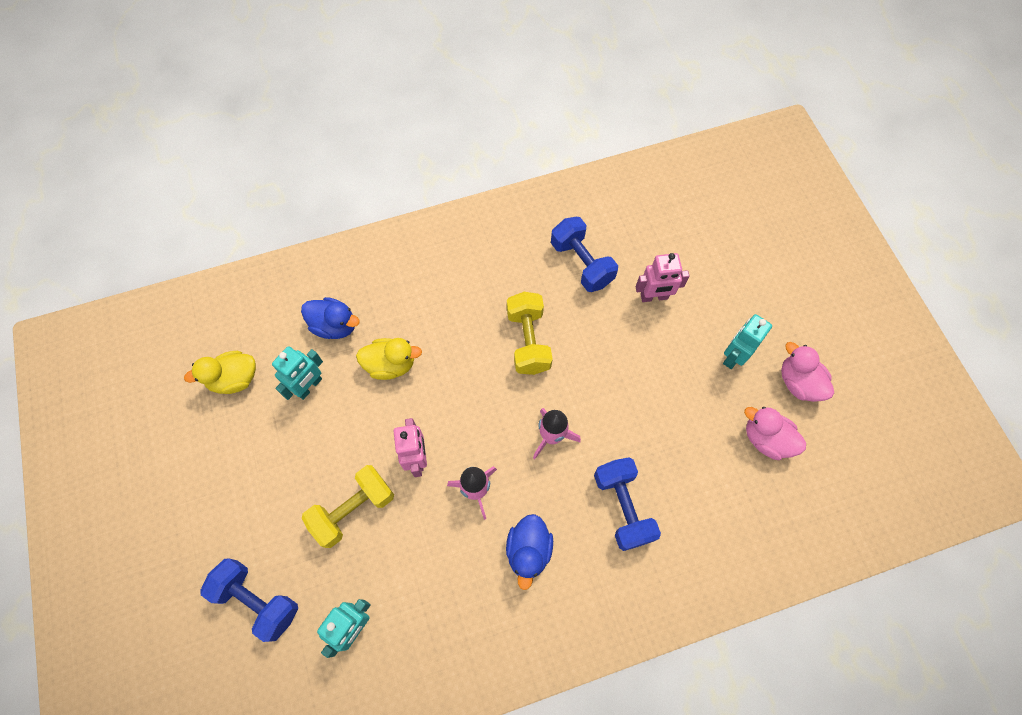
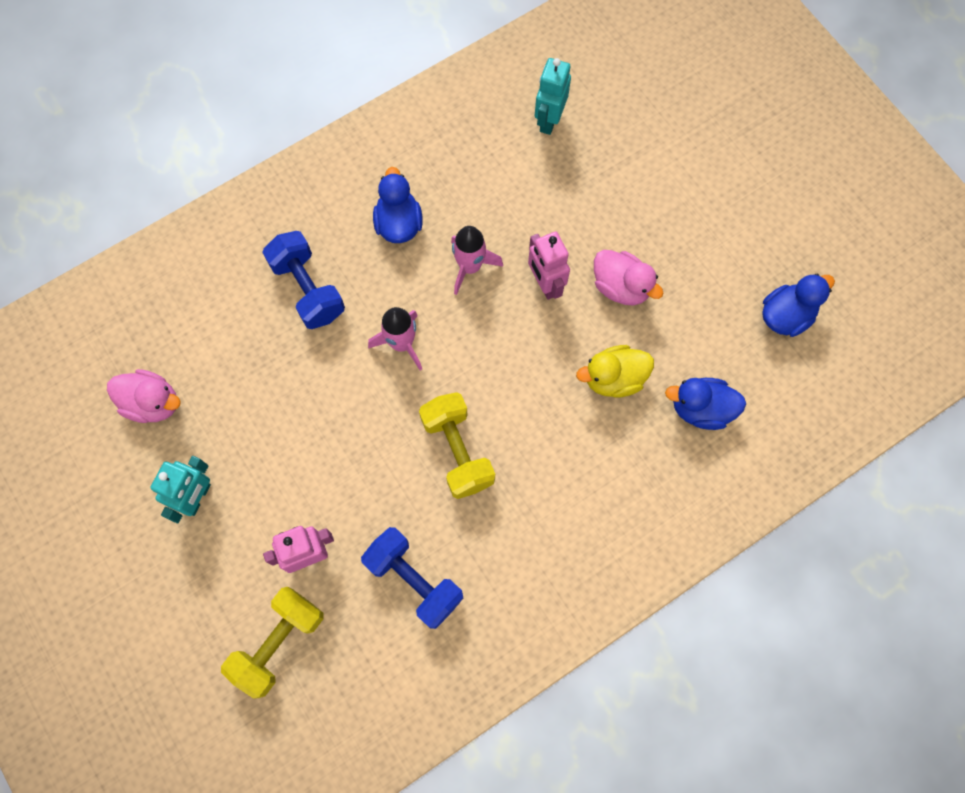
camera: 165 degrees right, 5 degrees up
yellow duck [184,351,256,394] -> blue duck [762,274,835,337]
blue dumbbell [200,558,298,642] -> none
turquoise robot [272,346,323,400] -> none
yellow dumbbell [302,465,394,548] -> yellow dumbbell moved to [221,587,324,699]
pink duck [781,342,834,402] -> pink duck moved to [594,250,663,305]

